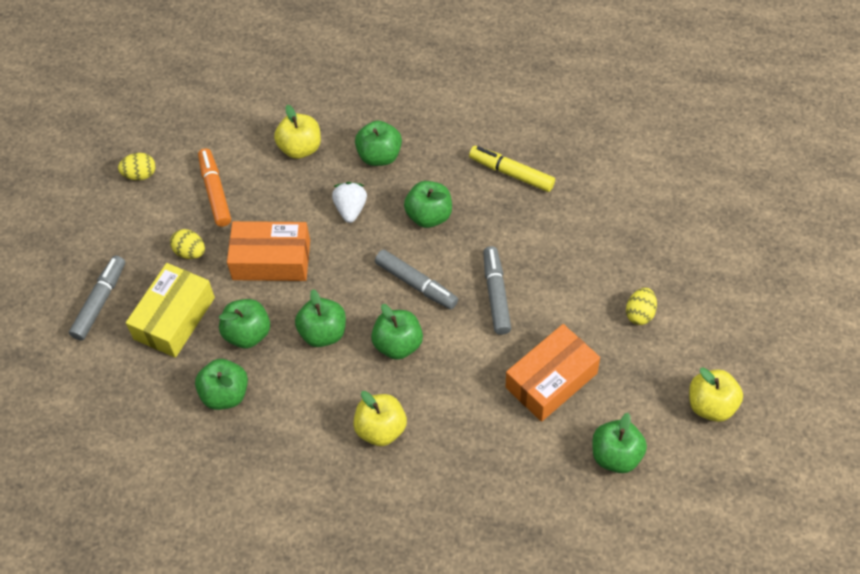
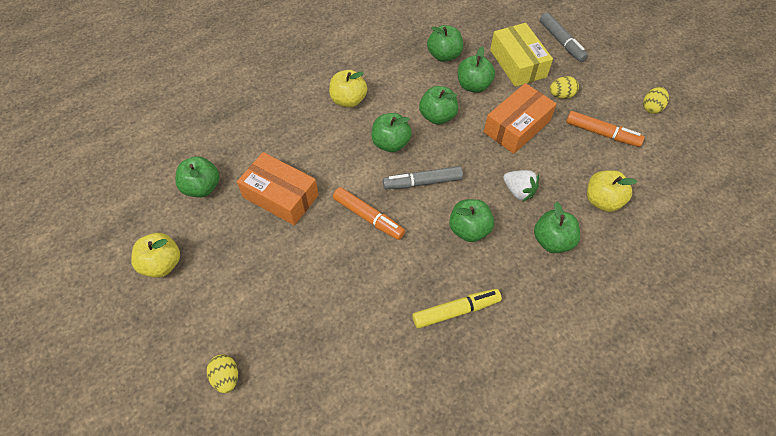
camera: 130 degrees right, 0 degrees up
grey marker [483,246,511,335] -> orange marker [333,187,405,240]
orange box [506,324,600,422] -> orange box turned 60 degrees counterclockwise [237,152,319,225]
yellow egg [626,288,657,325] -> yellow egg moved to [207,354,238,393]

